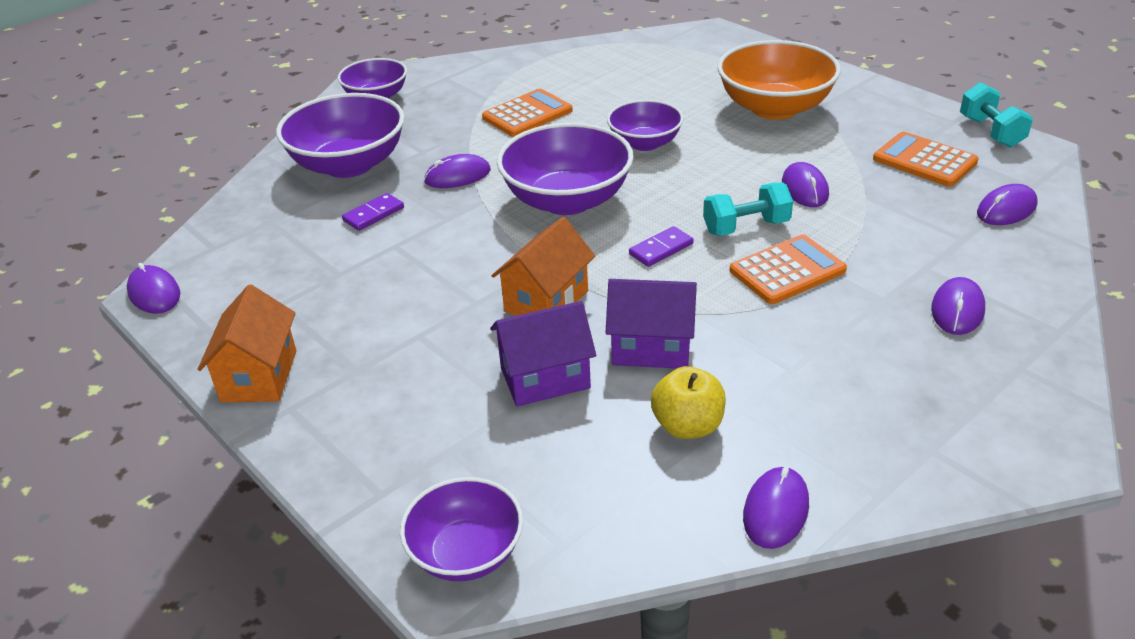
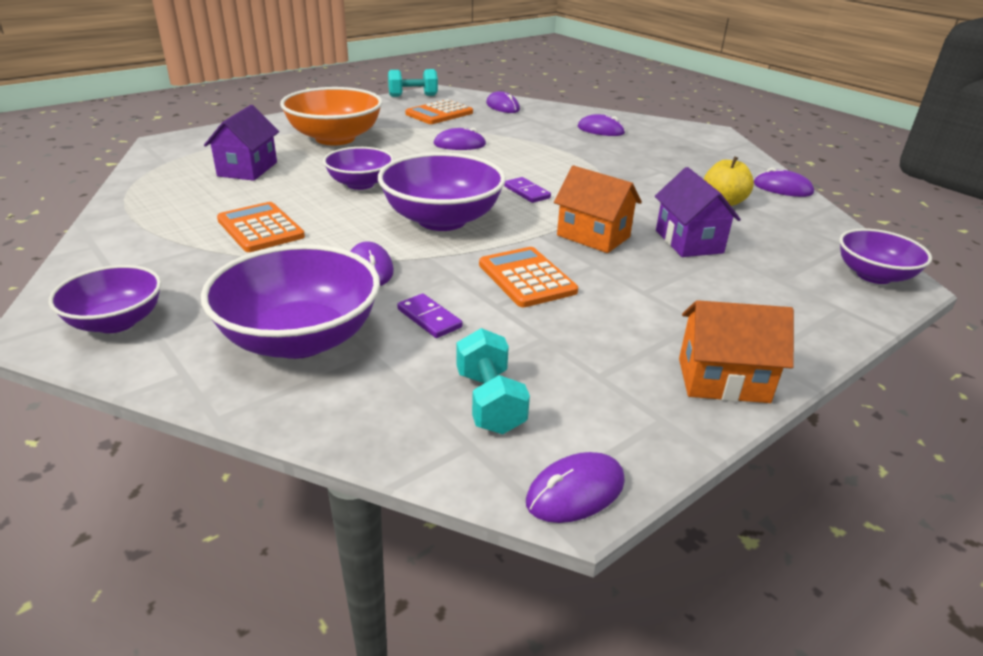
camera: 90 degrees left, 5 degrees down
purple house [605,279,697,369] -> purple house moved to [204,105,279,181]
turquoise dumbbell [703,183,793,236] -> turquoise dumbbell moved to [456,328,530,434]
orange calculator [730,234,847,304] -> orange calculator moved to [479,247,578,308]

